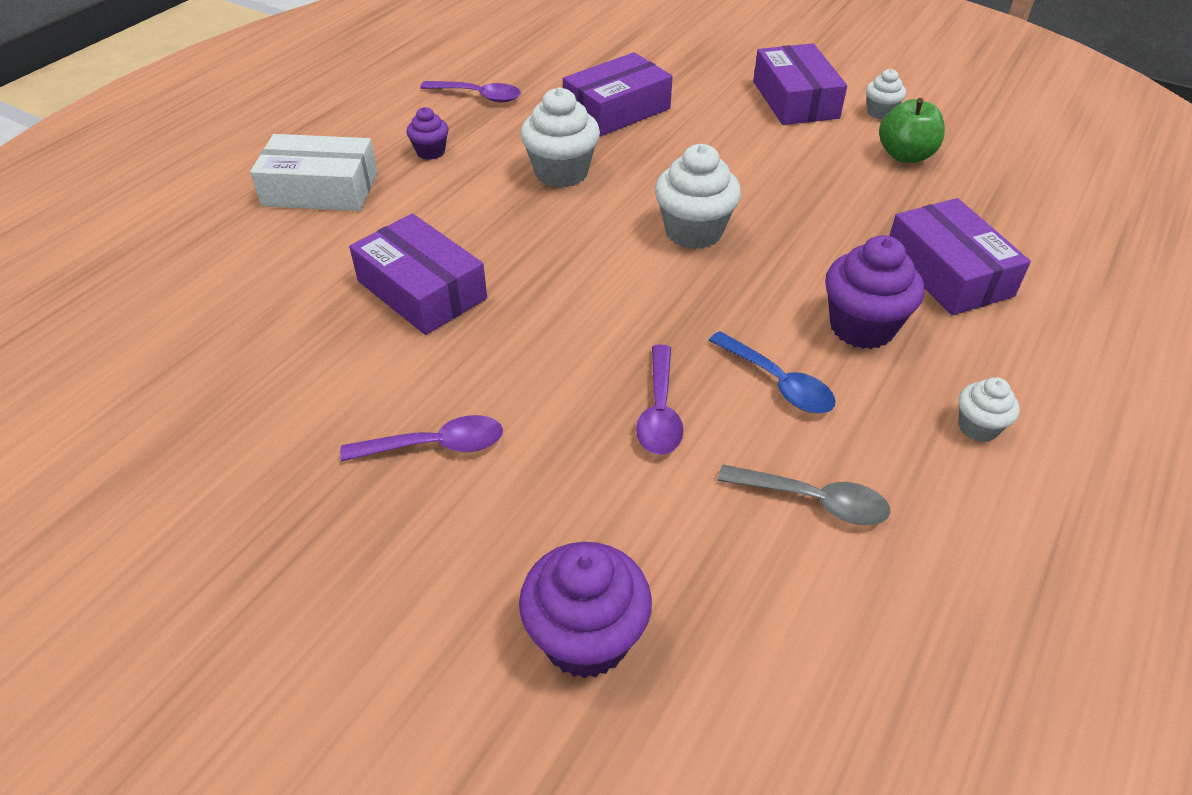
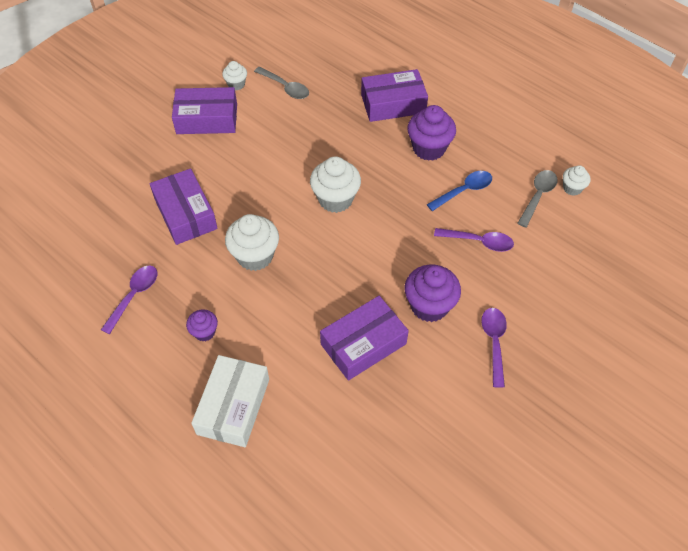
camera: 80 degrees left, 10 degrees up
purple cupcake [519,542,652,679] -> purple cupcake moved to [405,265,461,322]
green apple [879,98,945,163] -> grey spoon [254,67,309,99]
white cupcake [958,377,1020,442] -> white cupcake moved to [563,165,590,196]

